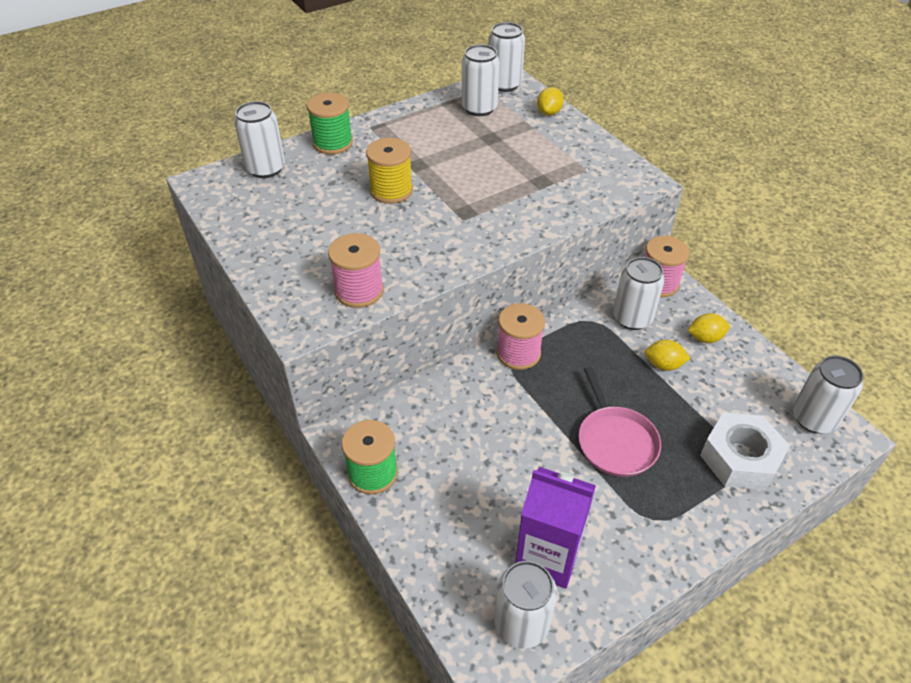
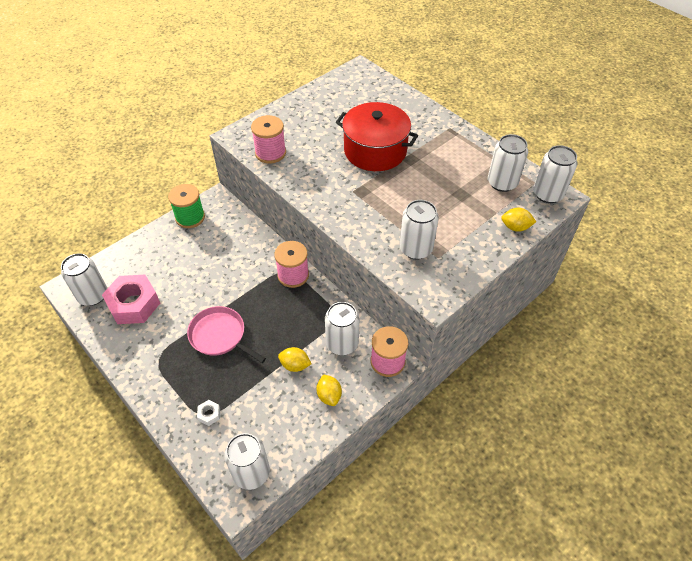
camera: 80 degrees right, 5 degrees up
white can [234,101,285,178] -> white can moved to [399,200,439,260]
green spool [307,93,353,154] -> none
yellow spool [366,138,413,204] -> red pot [336,102,418,171]
purple carton [515,467,596,589] -> pink nut [102,275,160,324]
pink pan [579,367,661,477] -> pink pan turned 60 degrees clockwise [187,306,266,363]
yellow lemon [645,340,691,371] -> yellow lemon turned 75 degrees counterclockwise [278,347,312,372]
white nut [700,412,790,490] -> white nut [197,400,220,426], size x0.41

